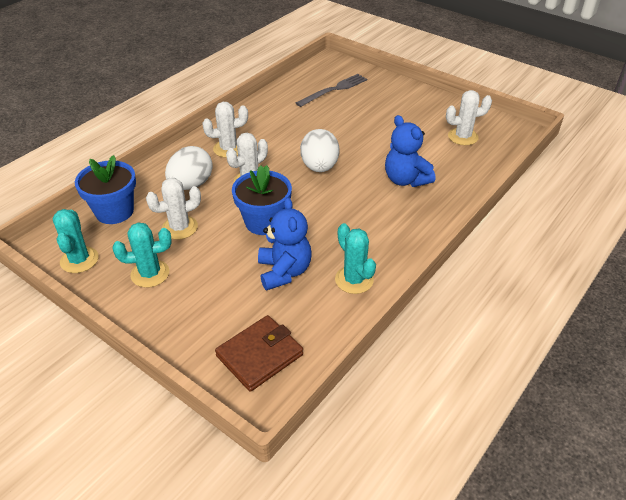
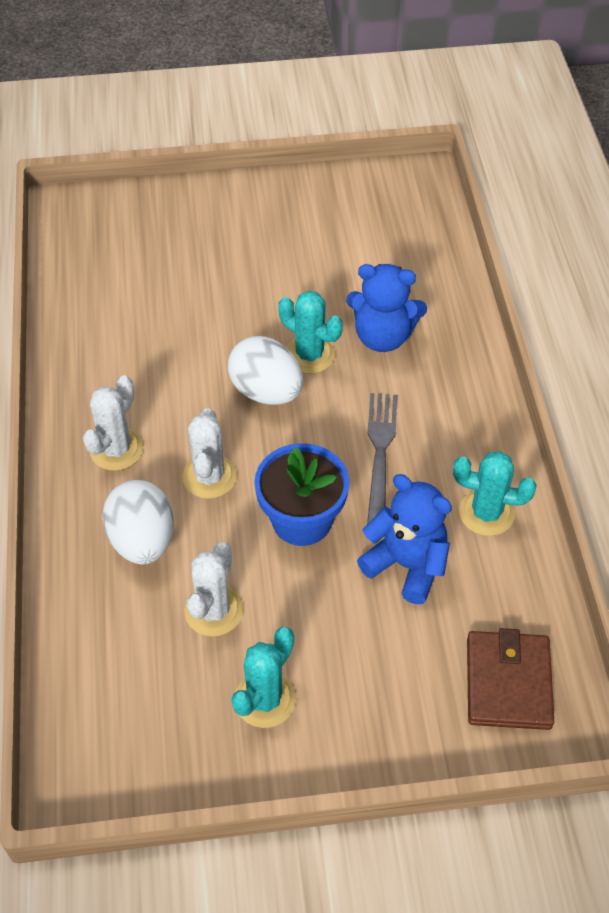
camera: 45 degrees left, 10 degrees up
turquoise cactus [53,209,98,273] -> turquoise cactus moved to [278,291,343,374]
blue flower pot [75,155,136,224] -> none
grey fork [296,74,367,107] -> grey fork moved to [367,393,397,524]
white cactus [446,90,492,145] -> none

